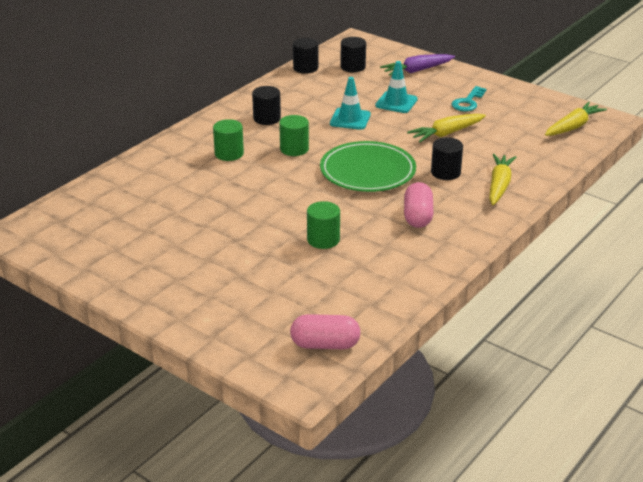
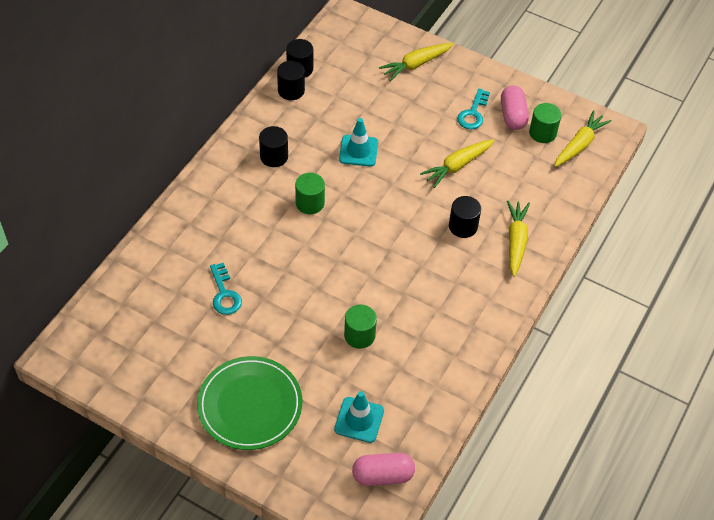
camera: 10 degrees left, 20 degrees up
green cylinder [213,119,244,161] -> green cylinder moved to [529,103,562,143]
green plate [320,141,416,192] -> green plate moved to [197,356,302,450]
black cylinder [340,37,366,72] -> black cylinder moved to [277,61,305,100]
turquoise traffic cone [375,61,418,113] -> turquoise traffic cone moved to [334,391,384,443]
purple carrot [380,54,455,76] -> yellow carrot [379,43,454,81]
pink capsule [404,182,433,228] -> pink capsule moved to [501,86,529,130]
none -> turquoise key [210,263,242,315]

